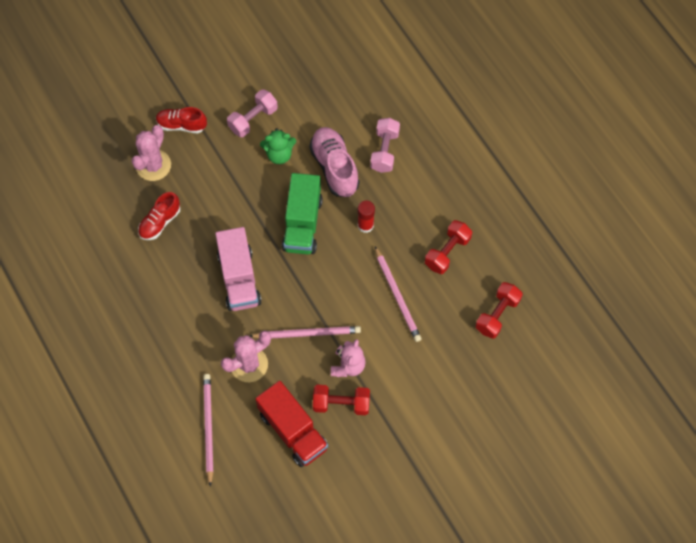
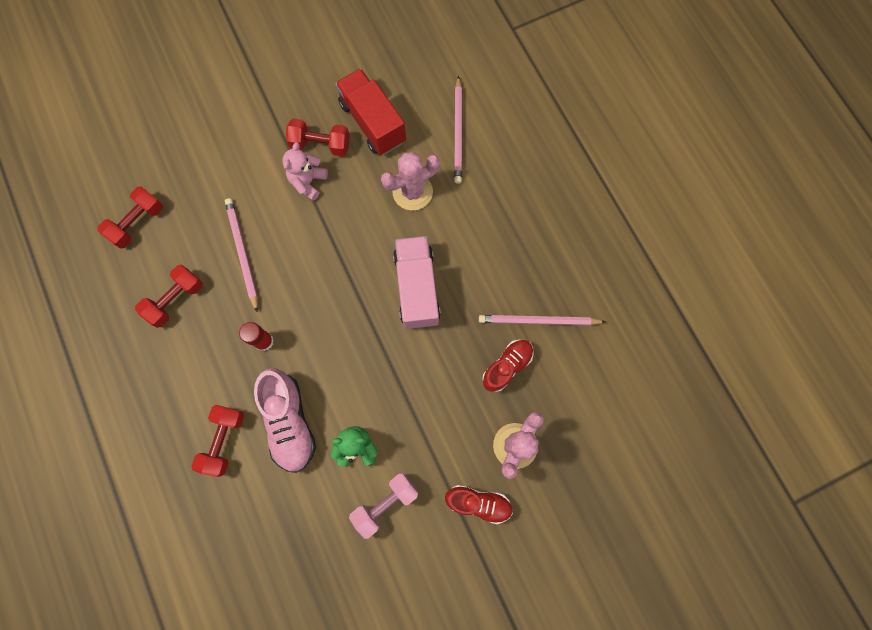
camera: 175 degrees left, 10 degrees up
pink pencil [249,326,361,338] -> pink pencil moved to [479,315,606,325]
green truck [282,173,323,254] -> none
pink dumbbell [370,118,400,173] -> red dumbbell [191,405,244,477]

